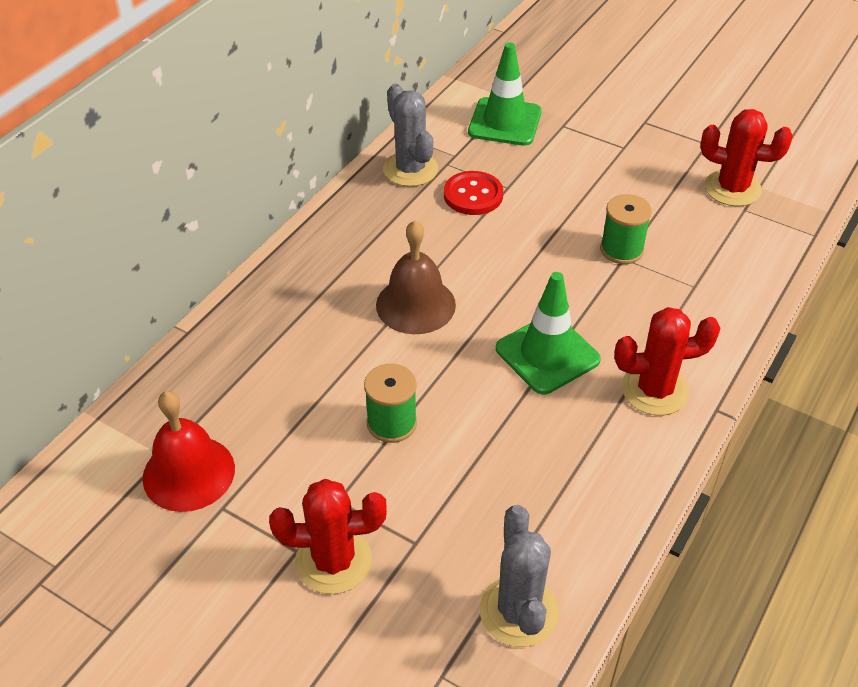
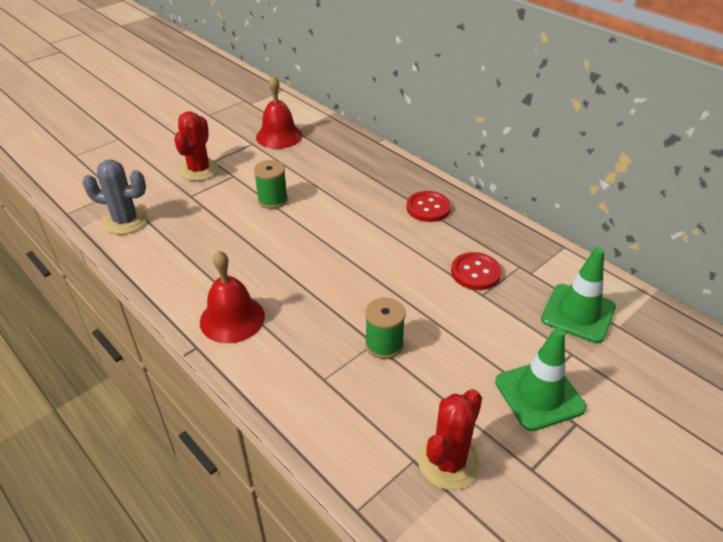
camera: 105 degrees right, 5 degrees down
brown bell [376,220,456,334] -> none
grey cactus [383,84,438,187] -> none
green traffic cone [496,272,601,394] -> green traffic cone moved to [495,327,586,431]
red cactus [614,307,721,415] -> red bell [200,251,265,343]
none -> red button [406,191,451,222]

